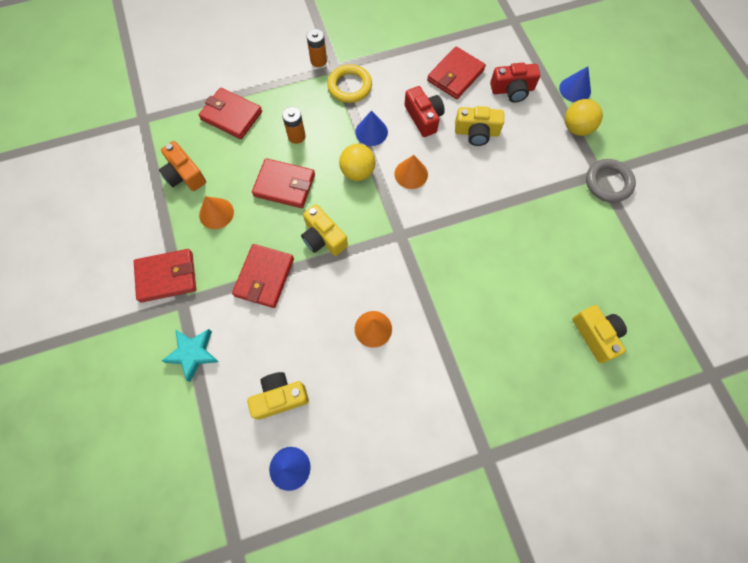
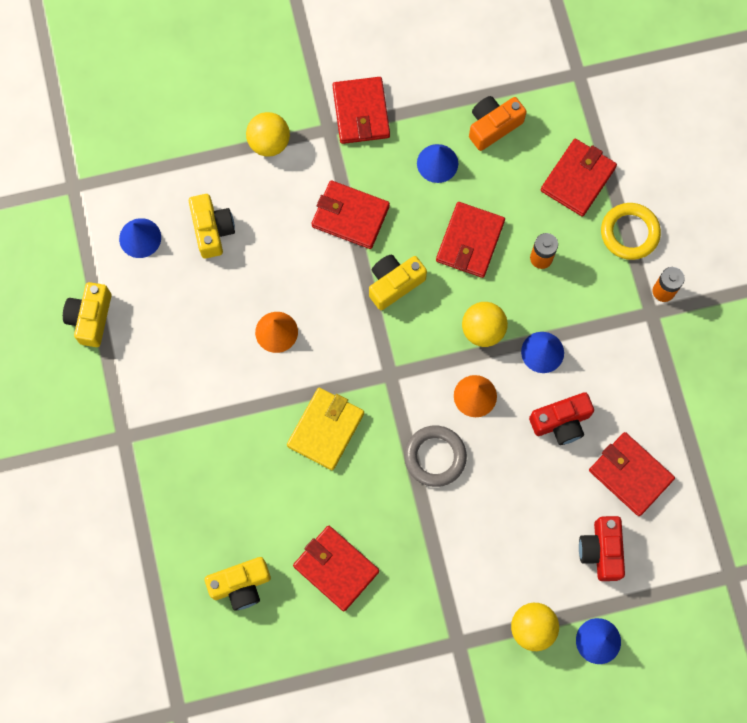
camera: 95 degrees right, 5 degrees up
turquoise star [162,329,219,382] -> yellow ball [246,112,290,157]
orange cone [199,196,234,229] -> blue cone [417,144,458,183]
yellow ring [327,64,372,103] -> yellow ring moved to [601,203,661,260]
yellow camera [455,106,504,146] -> yellow camera moved to [63,282,112,347]
grey ring [586,159,636,203] -> grey ring moved to [404,426,467,487]
none -> yellow wallet [287,388,364,470]
none -> red wallet [293,526,379,611]

